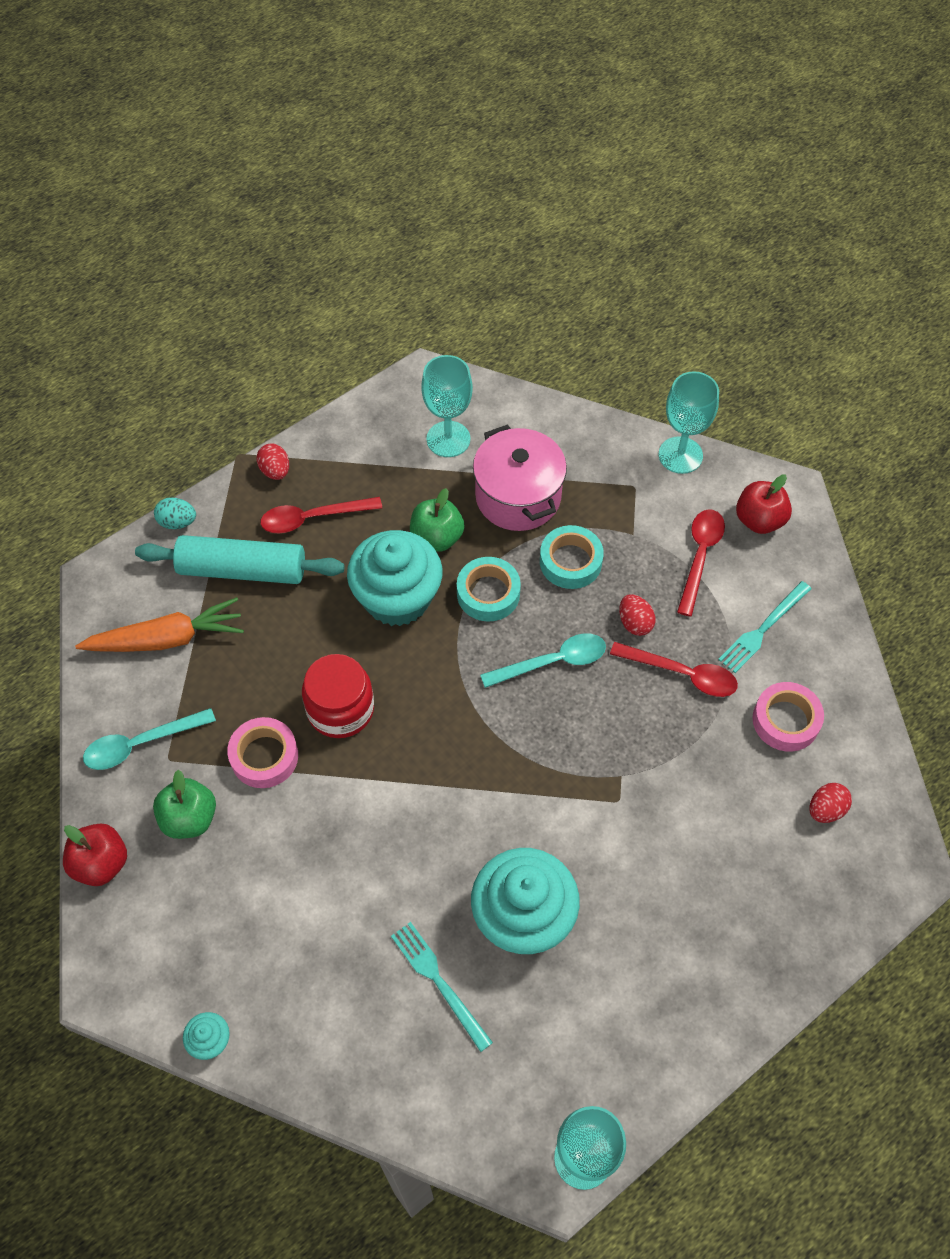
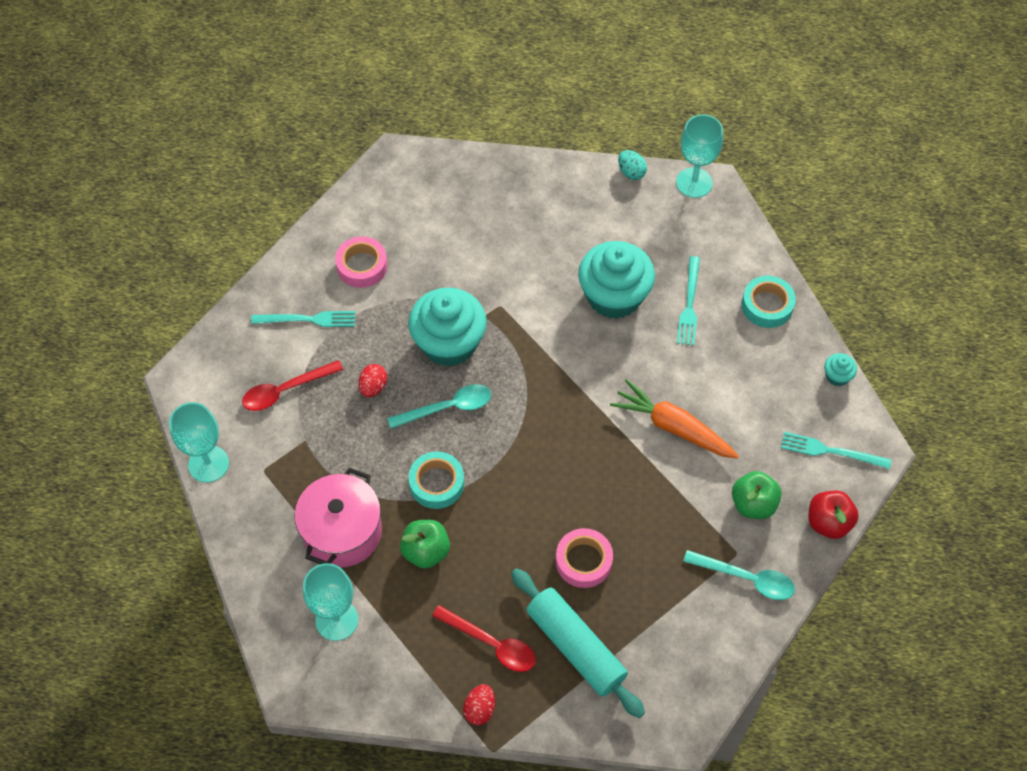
camera: 135 degrees left, 0 degrees up
orange carrot [75,597,244,652] -> orange carrot moved to [610,379,739,459]
turquoise egg [154,497,196,529] -> turquoise egg moved to [618,150,647,180]
pink tape [227,717,298,788] -> pink tape moved to [556,528,613,588]
red jar [302,654,374,738] -> none
turquoise cupcake [347,530,443,626] -> turquoise cupcake moved to [408,288,487,367]
turquoise spoon [480,633,606,688] -> turquoise spoon turned 135 degrees clockwise [387,384,491,429]
turquoise tape [540,525,604,589] -> turquoise tape moved to [741,276,796,328]
red spoon [610,642,738,697] -> none
red apple [736,475,792,534] -> none
red egg [809,783,852,823] -> none
none -> turquoise fork [781,432,891,469]

